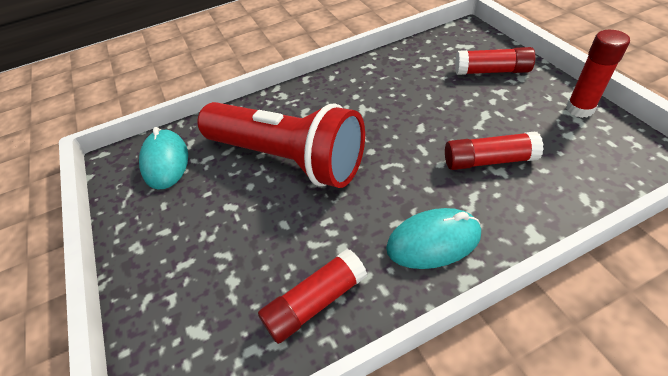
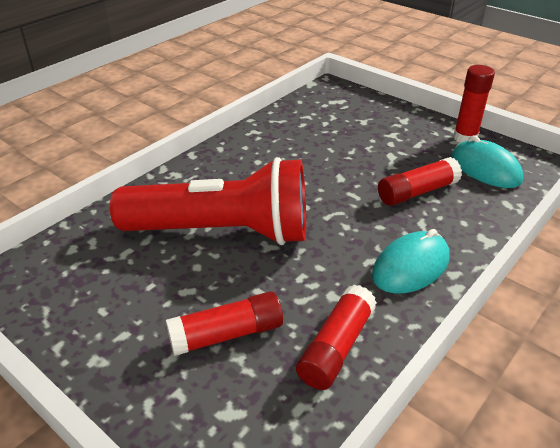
camera: 30 degrees left, 10 degrees down
turquoise mouse [139,127,188,189] -> turquoise mouse moved to [452,135,523,188]
red glue stick [455,47,536,75] -> red glue stick moved to [166,291,283,356]

